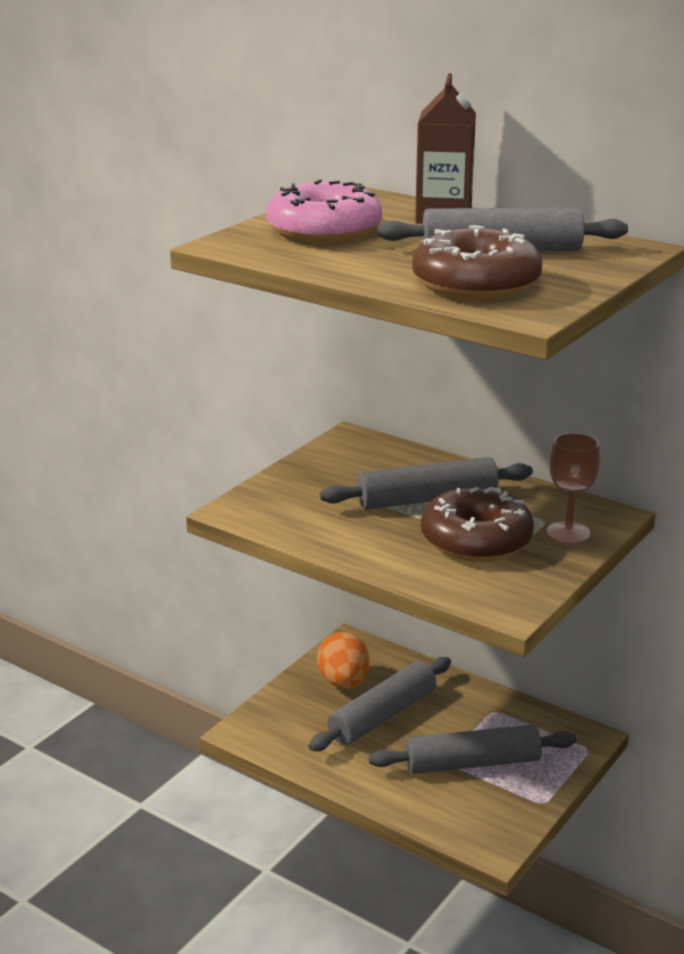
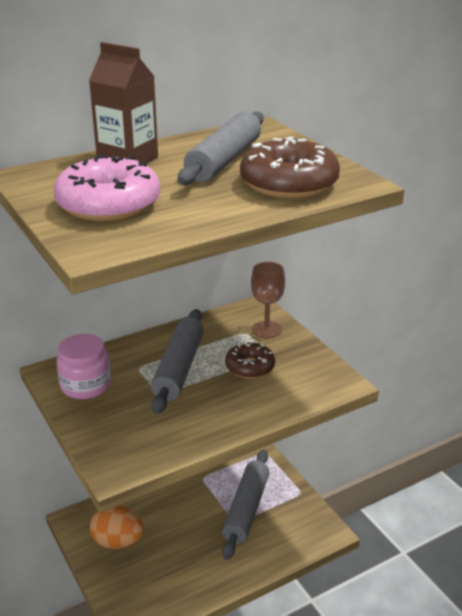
camera: 65 degrees left, 5 degrees up
grey rolling pin [308,657,451,751] -> none
brown donut [421,487,534,562] -> brown donut [225,341,275,379], size x0.61
none -> pink jar [56,334,111,399]

